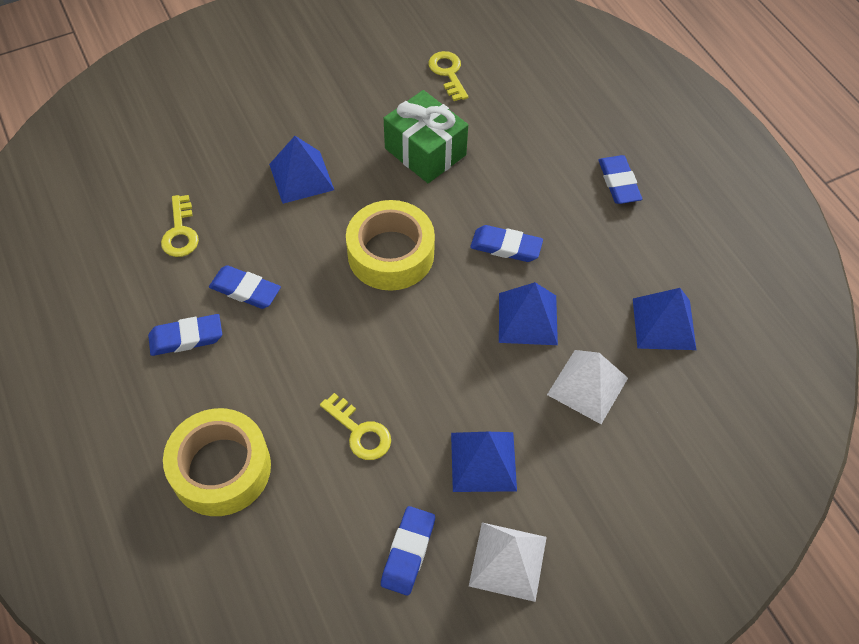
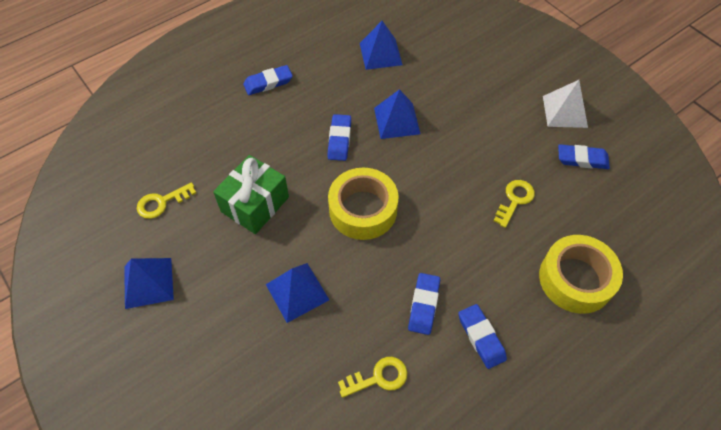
camera: 100 degrees left, 0 degrees up
blue pyramid [451,432,517,492] -> blue pyramid moved to [124,258,174,309]
white pyramid [547,350,628,424] -> none

